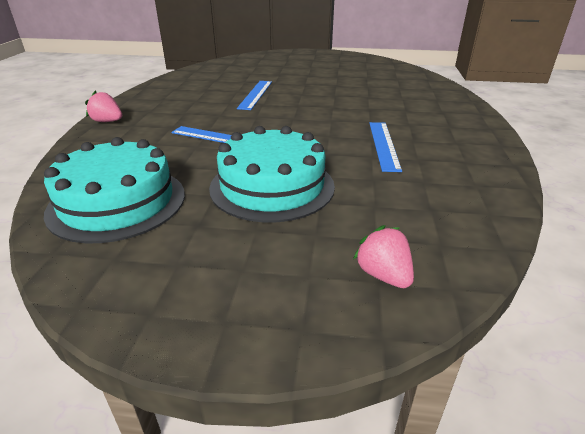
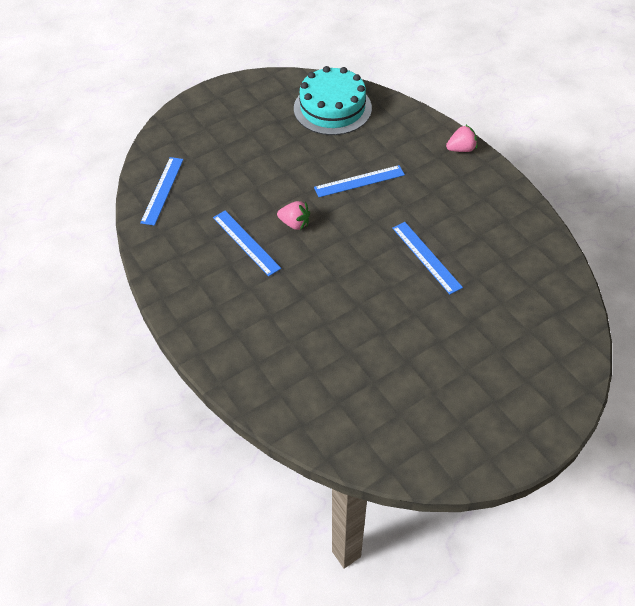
camera: 140 degrees right, 20 degrees up
turquoise cake [209,126,335,222] -> none
pink strawberry [353,225,414,288] -> pink strawberry moved to [277,201,310,230]
none -> blue ruler [140,157,183,226]

